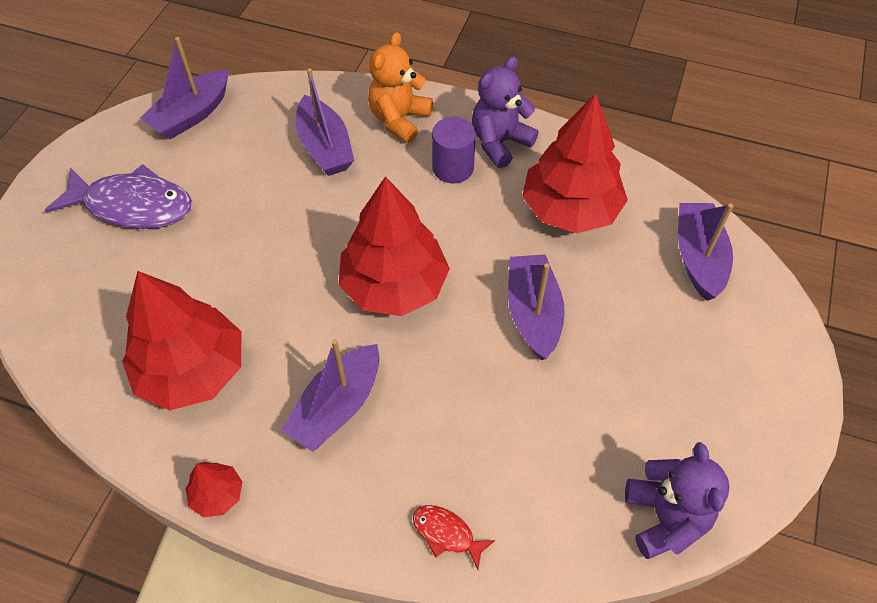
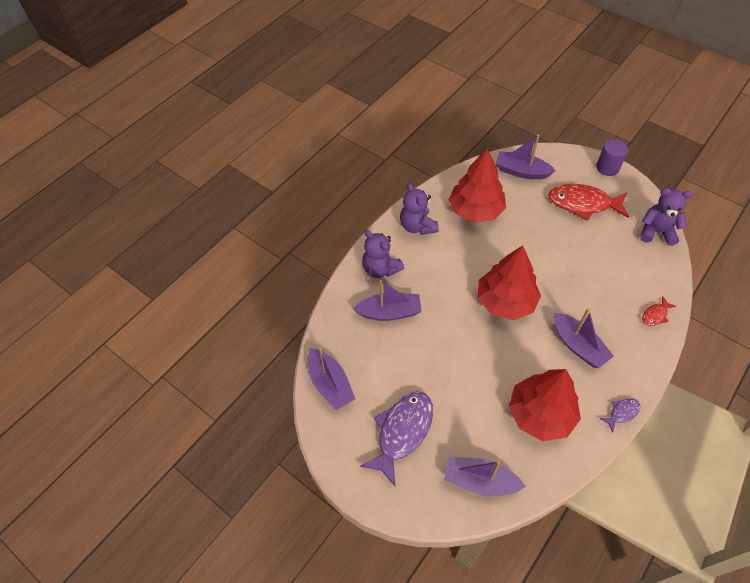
camera: 70 degrees left, 0 degrees up
red tree [186,462,243,517] -> purple fish [599,398,640,433]
orange teddy bear [368,32,433,143] -> purple teddy bear [362,230,404,278]
purple cylinder [432,117,476,183] -> purple cylinder moved to [596,139,628,176]
purple boat [508,254,565,360] -> purple boat moved to [444,457,526,496]
none -> red fish [548,184,629,221]

